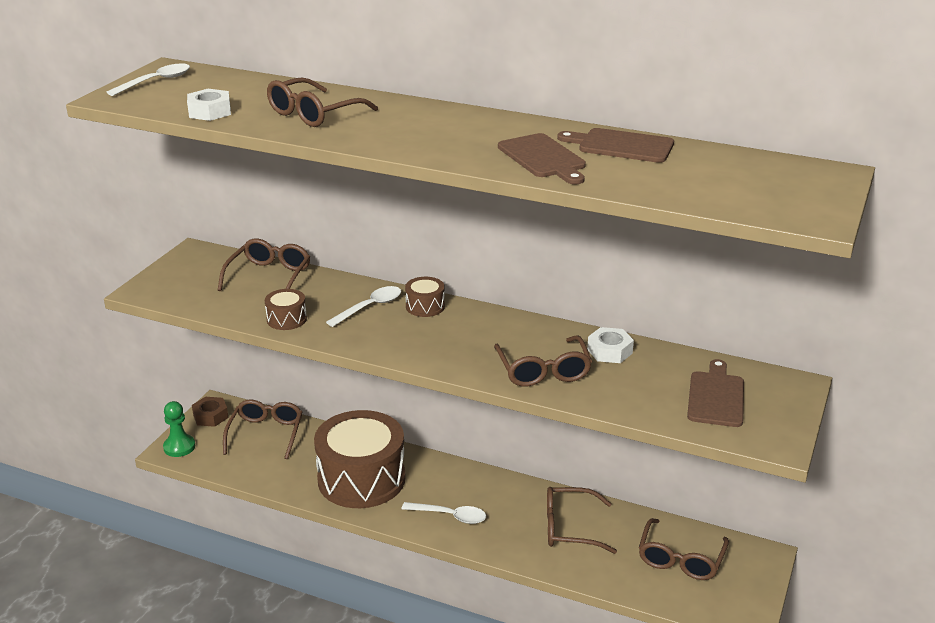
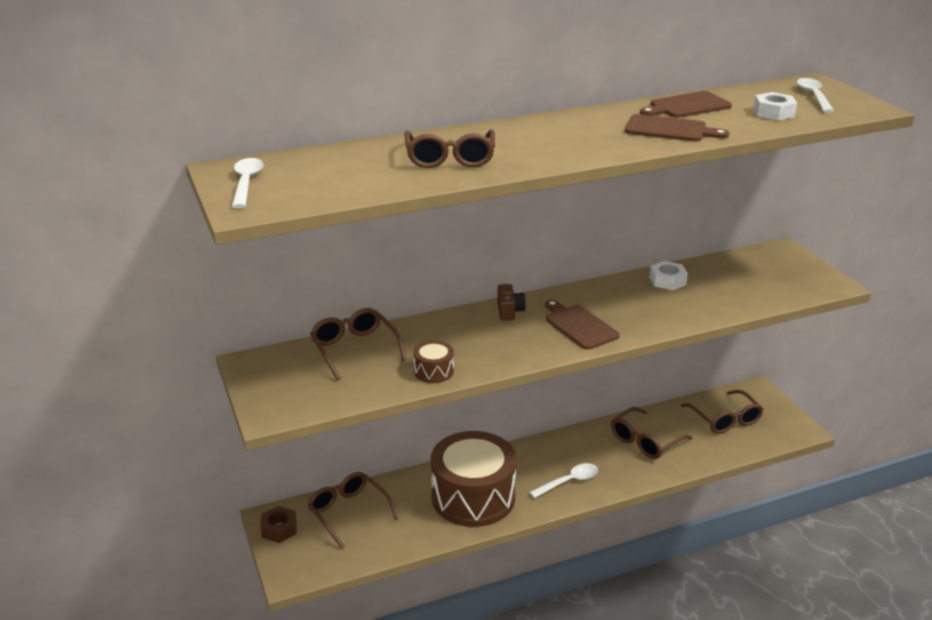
camera: 45 degrees left, 0 degrees up
green pawn [163,401,195,457] -> none
white nut [187,89,231,121] -> white nut moved to [754,92,797,121]
white spoon [326,286,401,327] -> white spoon moved to [797,78,834,113]
brown drum [405,277,445,317] -> brown camera [497,284,526,321]
brown glasses [494,335,592,387] -> none
brown cutting board [687,359,744,427] -> brown cutting board moved to [545,300,620,350]

